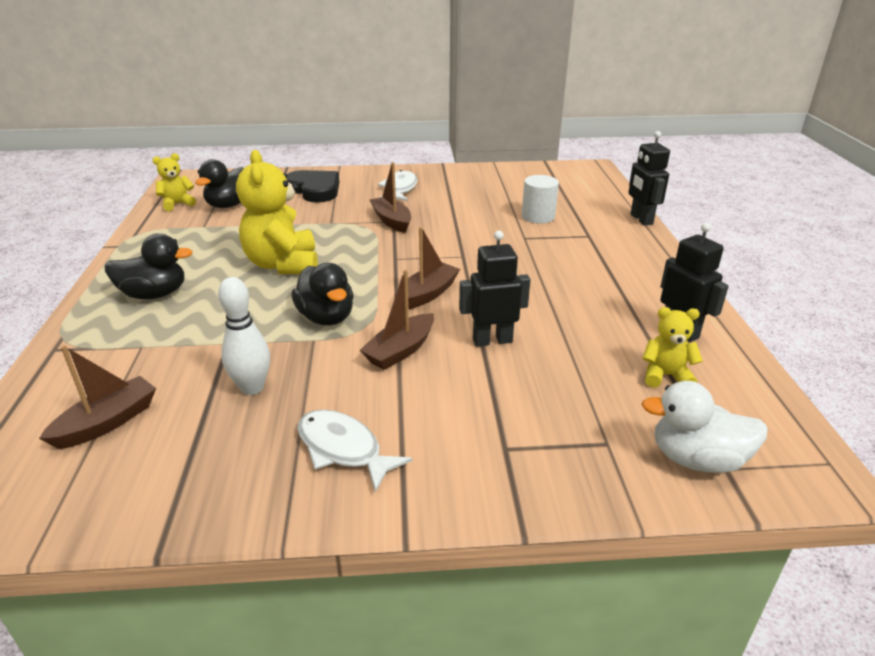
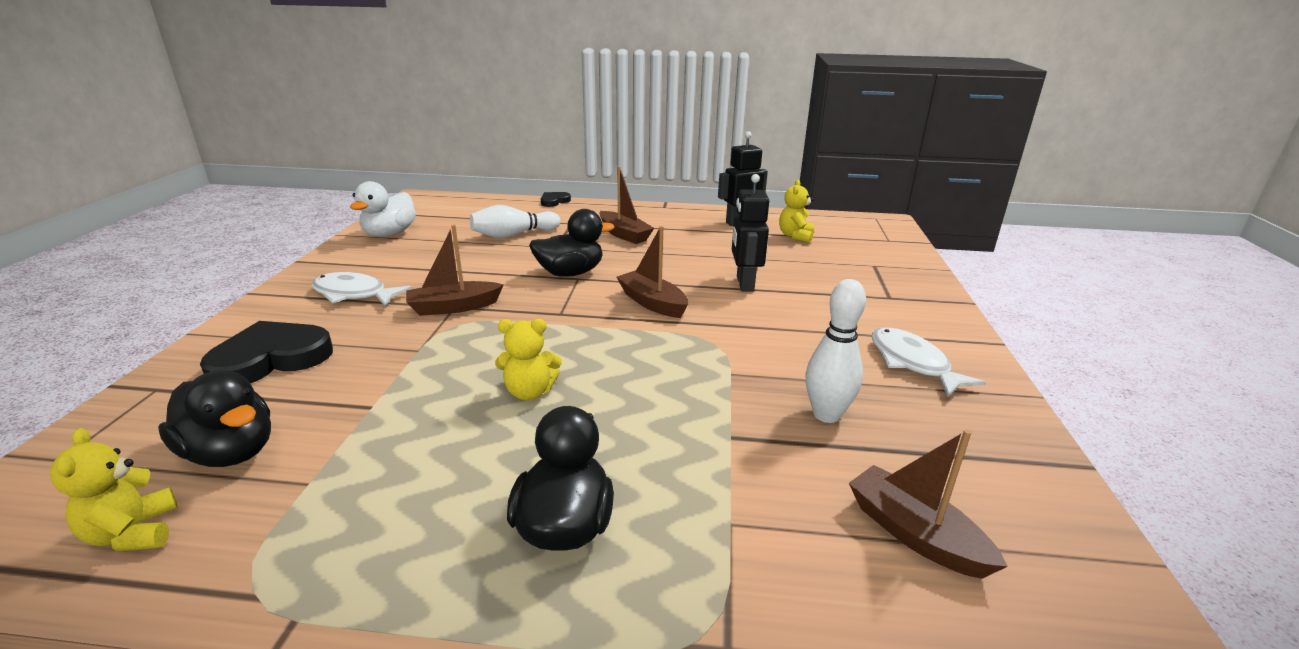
camera: 80 degrees left, 5 degrees down
yellow teddy bear [236,150,318,274] -> yellow teddy bear [495,319,562,400], size x0.52
black duck [291,263,354,325] -> black duck moved to [529,209,615,277]
white fish [297,410,413,492] -> white fish turned 105 degrees clockwise [871,327,986,397]
brown boat [360,269,434,370] -> brown boat moved to [600,167,654,244]
white cylinder [522,175,559,224] -> white bowling pin [470,205,560,238]
black robot [628,131,670,226] -> black heart [541,192,571,207]
white duck [641,381,768,473] -> white duck moved to [350,181,416,237]

